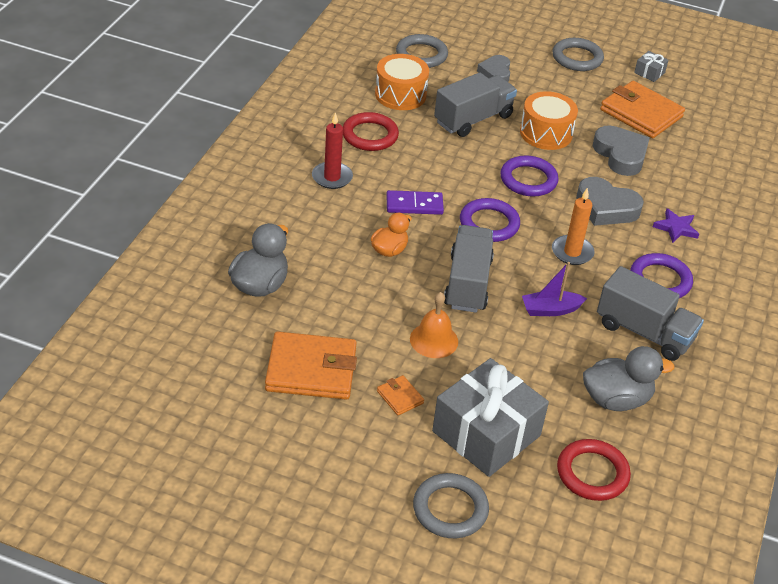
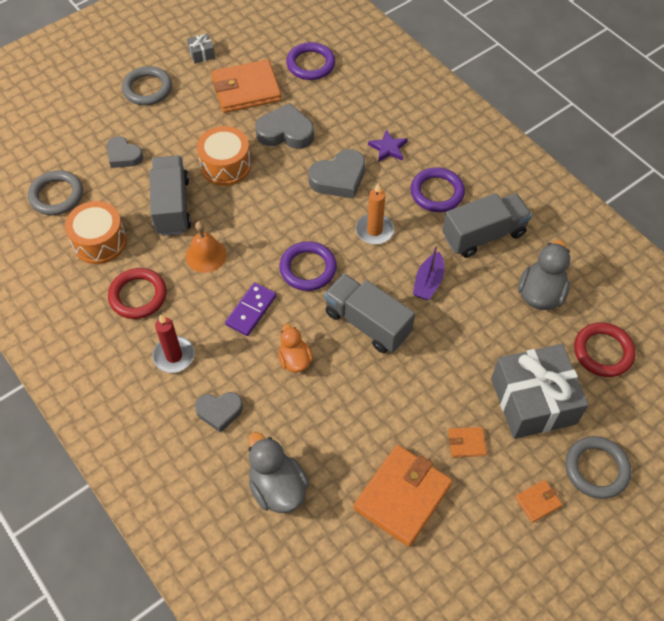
camera: 55 degrees left, 15 degrees up
orange bell [410,292,458,358] -> orange bell moved to [186,221,227,273]
purple ring [500,155,559,197] -> purple ring moved to [286,42,335,80]
none -> grey heart [195,392,243,433]
none -> orange wallet [515,480,562,523]

